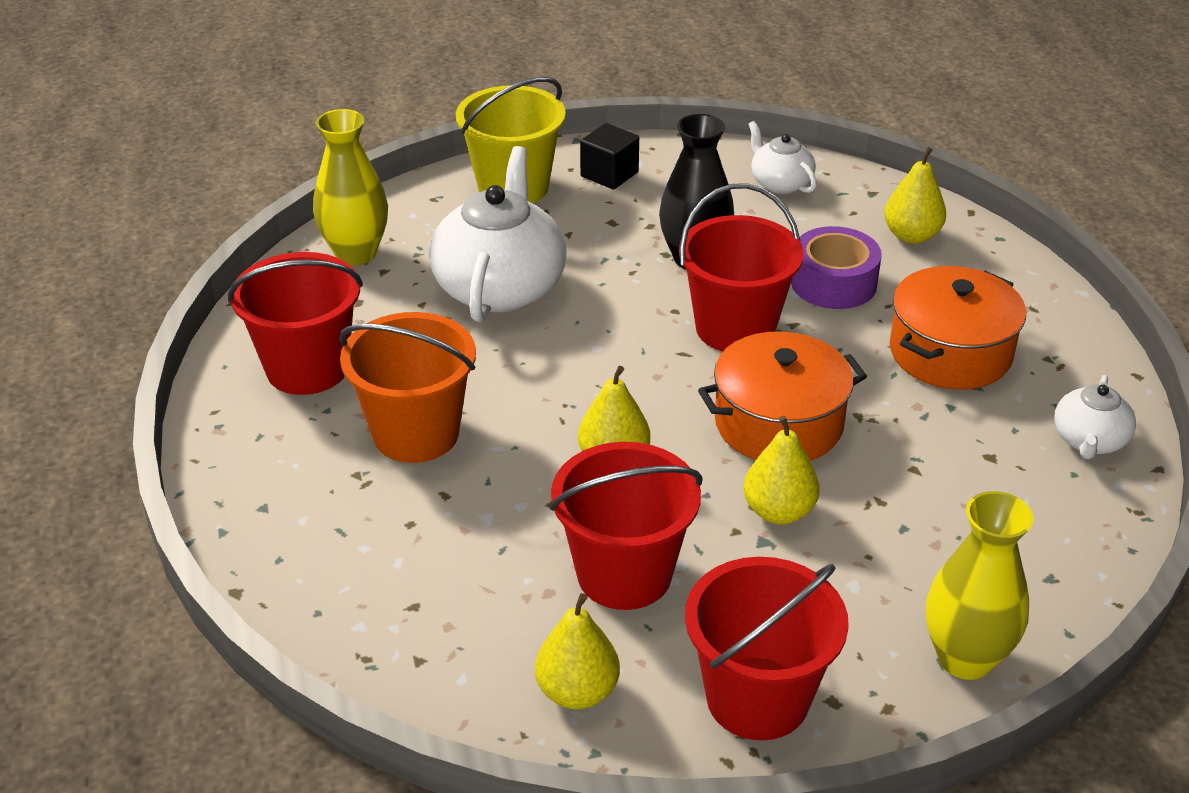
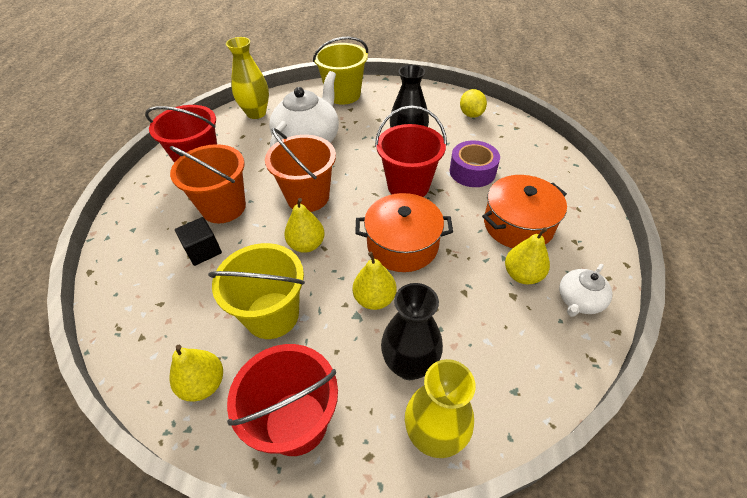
camera: 20 degrees right, 10 degrees up
red bucket [550,442,703,610] -> yellow bucket [208,243,305,339]
black cube [580,123,639,190] -> black cube moved to [175,217,222,266]
white teapot [748,121,817,194] -> yellow lemon [460,89,487,118]
yellow pear [884,147,946,244] -> yellow pear moved to [505,227,550,284]
none -> orange bucket [265,128,336,212]
none -> black vase [381,283,443,380]

